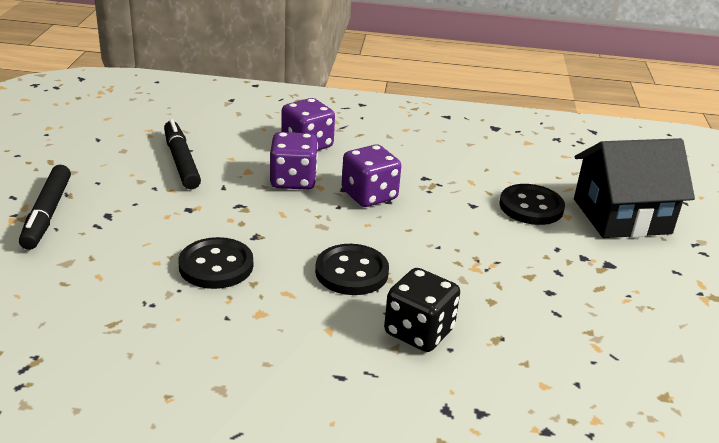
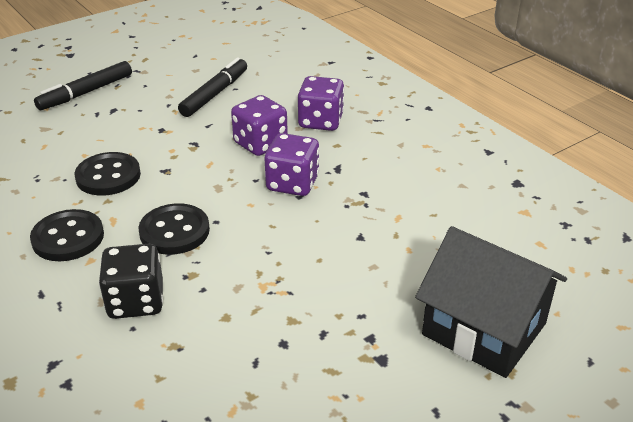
camera: 50 degrees right, 5 degrees up
black button [500,184,565,225] -> black button moved to [30,209,104,261]

